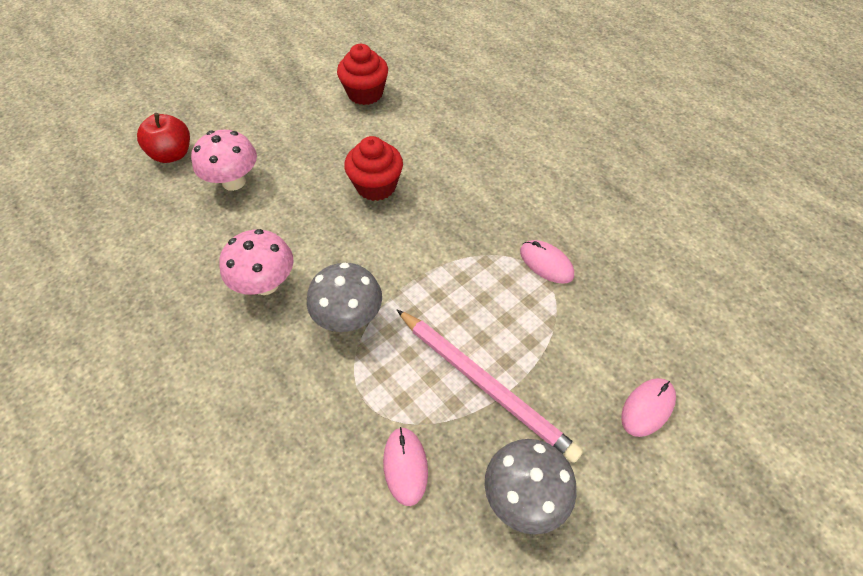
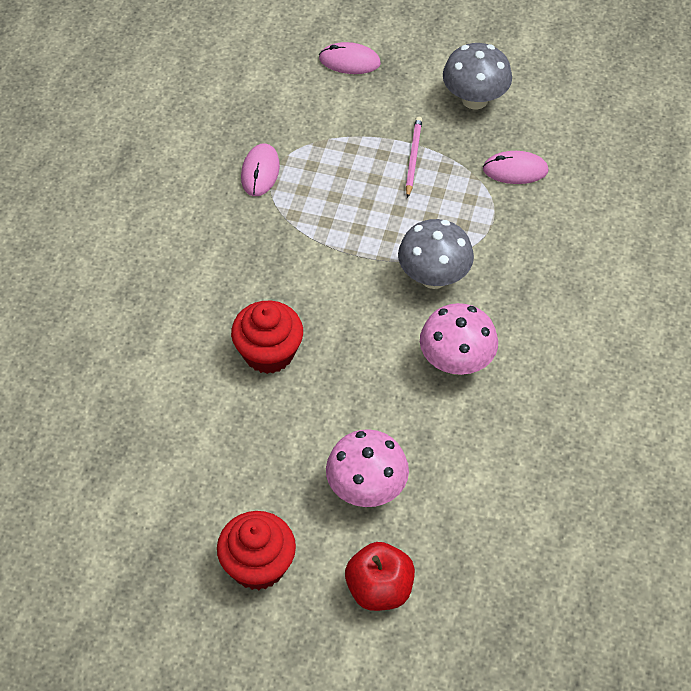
camera: 125 degrees left, 0 degrees up
red cupcake [337,44,388,105] -> red cupcake moved to [217,511,296,590]
pink mouse [383,427,428,506] -> pink mouse turned 45 degrees clockwise [483,151,549,184]
pink pencil [397,310,583,463] -> pink pencil [406,117,422,198], size x0.49

